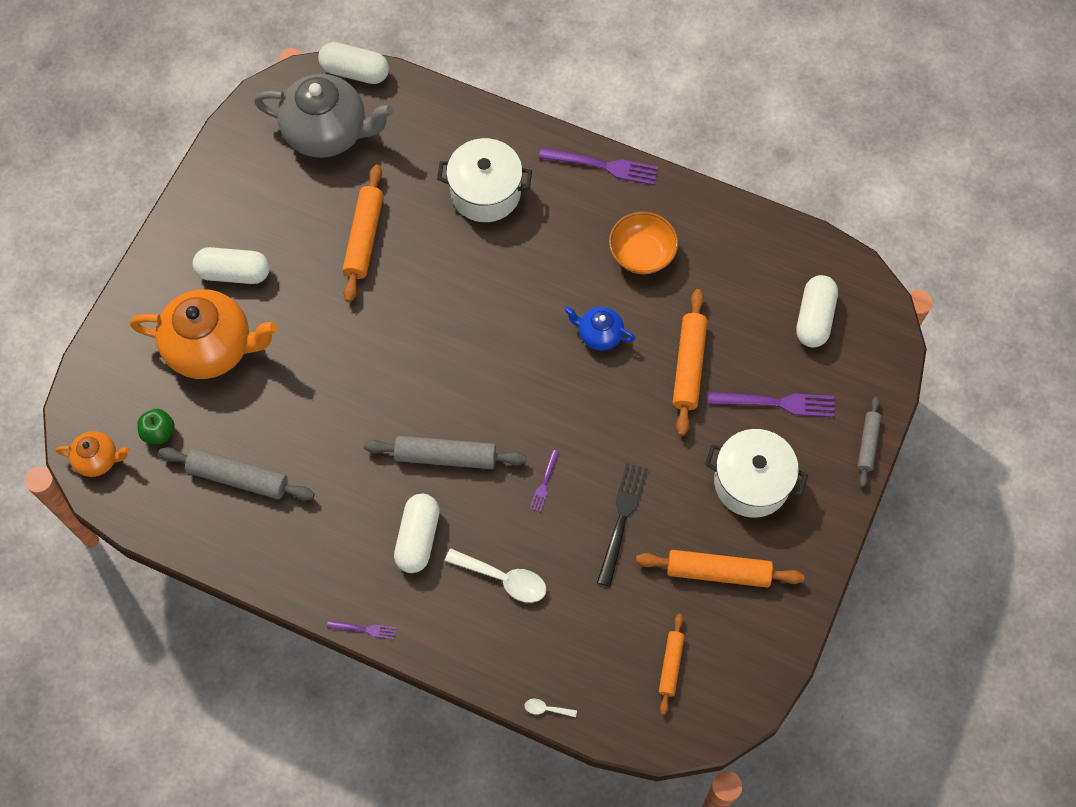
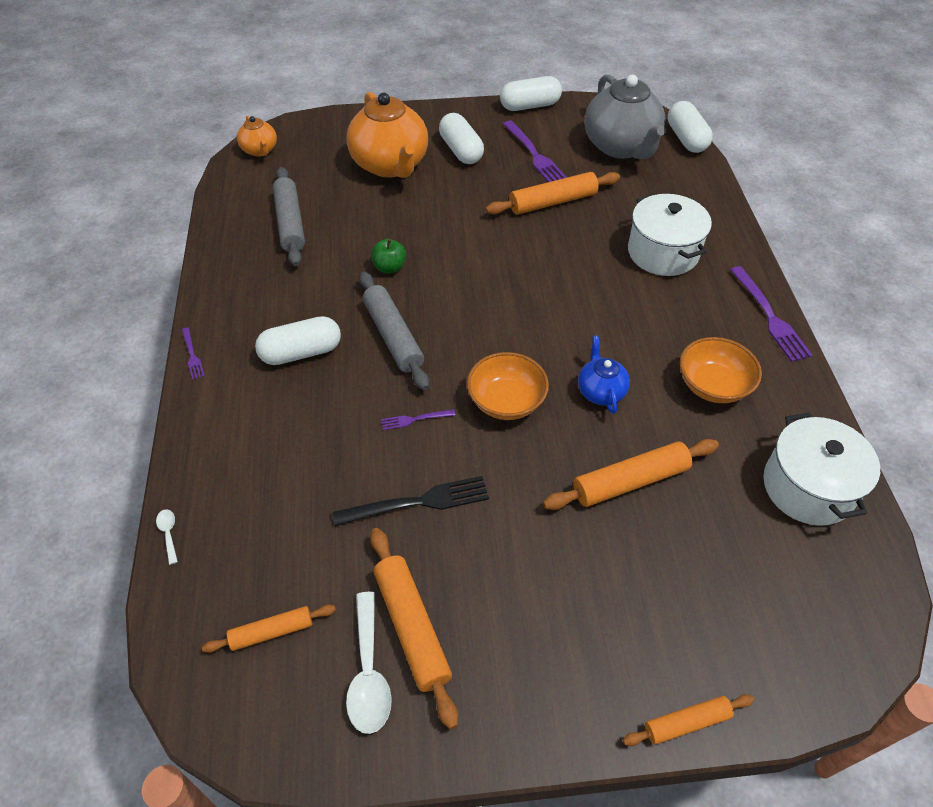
camera: 60 degrees right, 15 degrees down
green apple [137,409,175,444] -> green apple moved to [371,239,406,273]
white spoon [445,548,547,603] -> white spoon moved to [346,592,392,734]
white pot [705,429,808,518] -> white pot moved to [763,412,880,526]
purple fork [708,392,835,417] -> purple fork moved to [503,121,567,182]
white capsule [796,275,838,347] -> white capsule moved to [500,76,562,111]
grey rolling pin [858,396,881,487] -> orange rolling pin [623,694,754,746]
none -> orange bowl [467,352,549,420]

